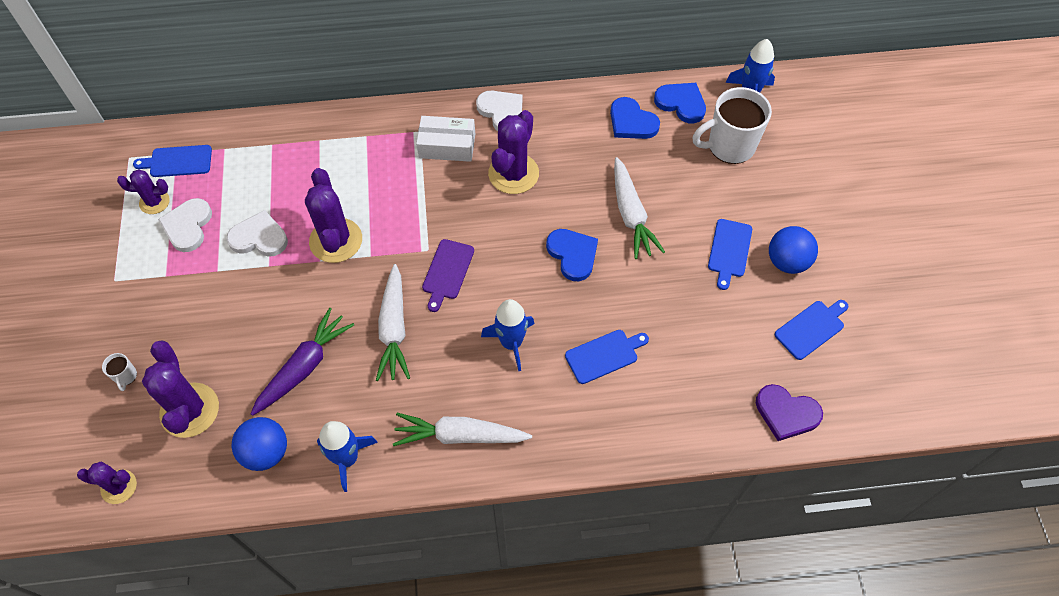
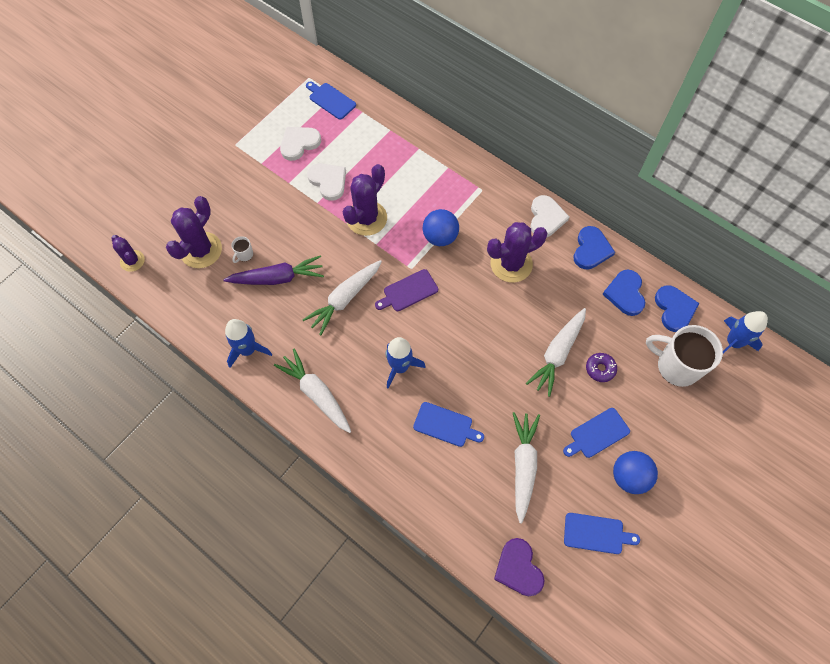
camera: 45 degrees right, 5 degrees up
white mug [102,353,137,391] -> white mug moved to [231,236,253,263]
purple cactus [117,169,170,214] -> none
blue ball [232,417,287,471] -> blue ball moved to [423,209,459,246]
white box [416,116,475,162] -> none
blue heart [546,229,598,281] -> blue heart moved to [574,226,615,270]
none -> white carrot [513,412,540,523]
none -> purple donut [586,353,617,382]

